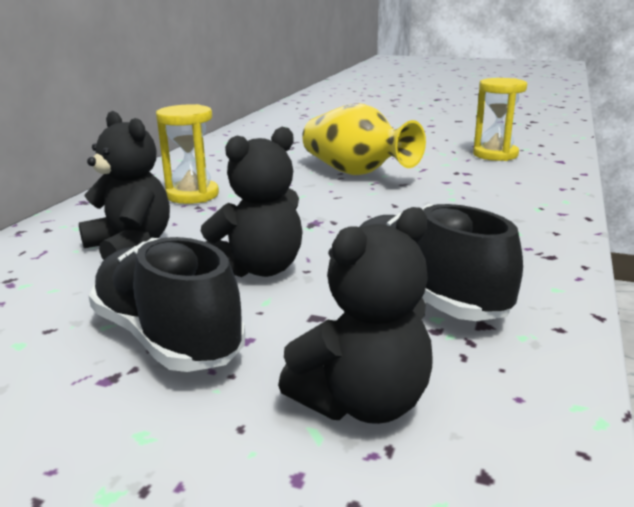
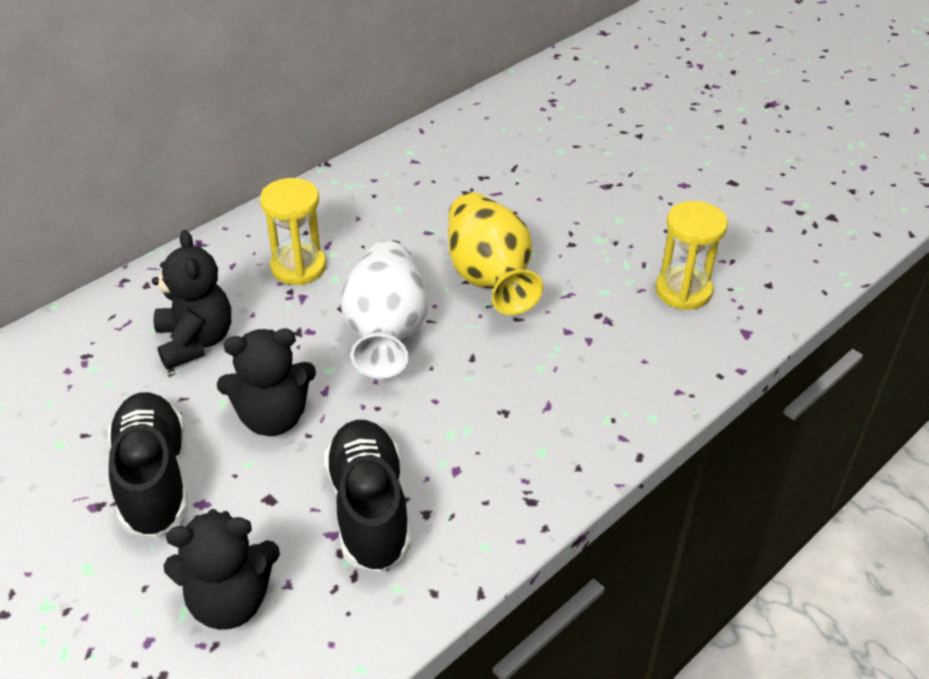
camera: 25 degrees right, 20 degrees up
none -> white vase [340,241,428,379]

